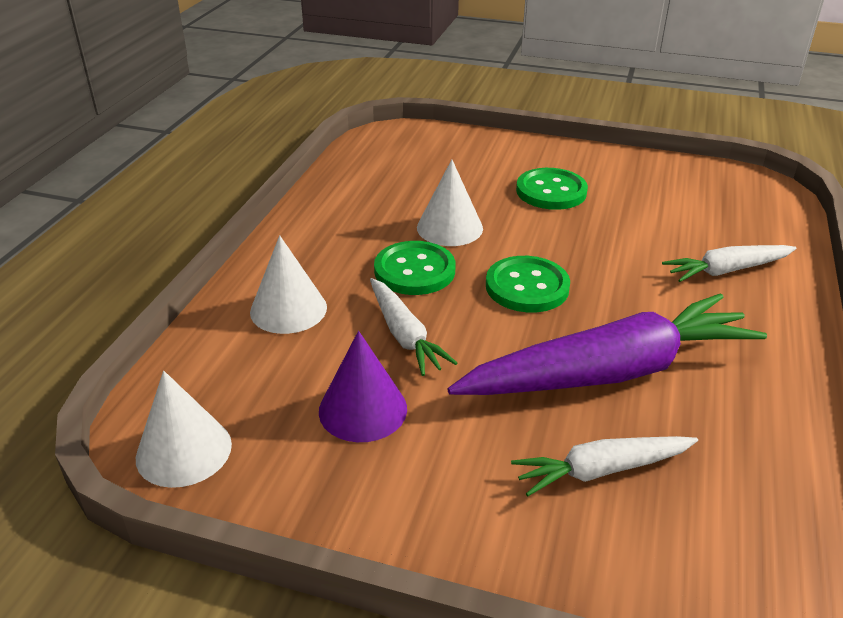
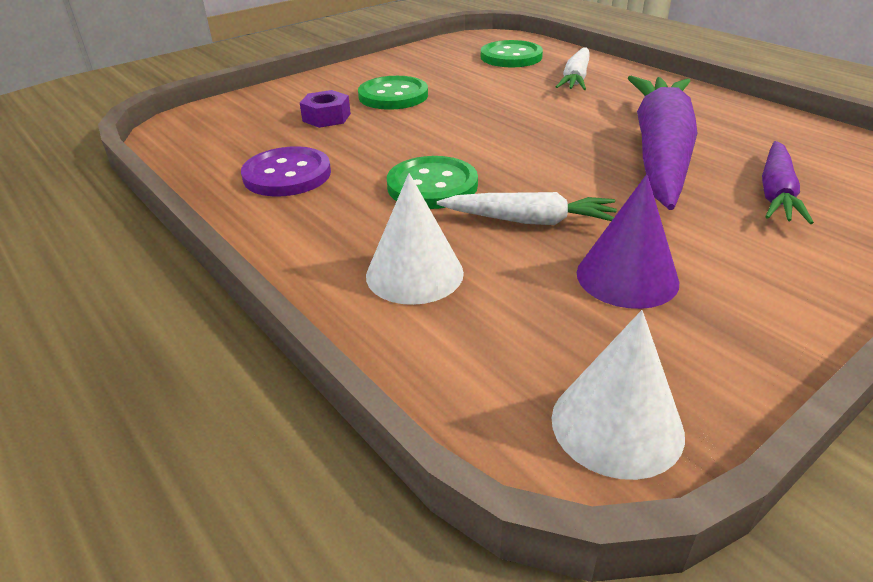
camera: 55 degrees left, 0 degrees up
white cone [417,159,483,246] -> none
green button [486,256,570,312] -> green button moved to [481,40,543,67]
white carrot [511,436,698,496] -> purple carrot [762,141,814,224]
none -> purple button [241,146,331,197]
none -> purple nut [300,90,351,128]

